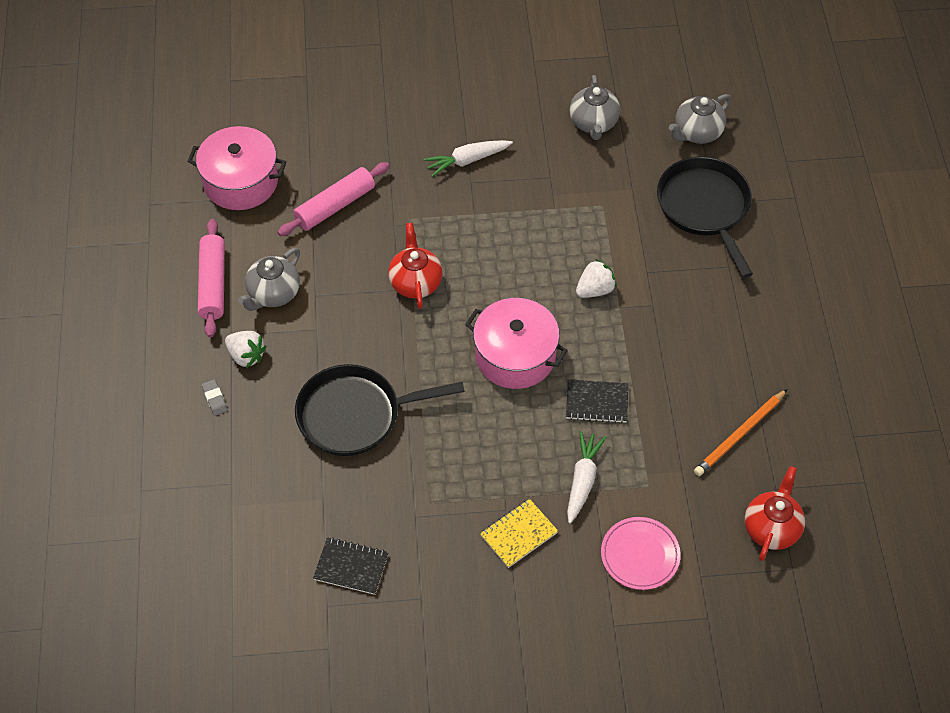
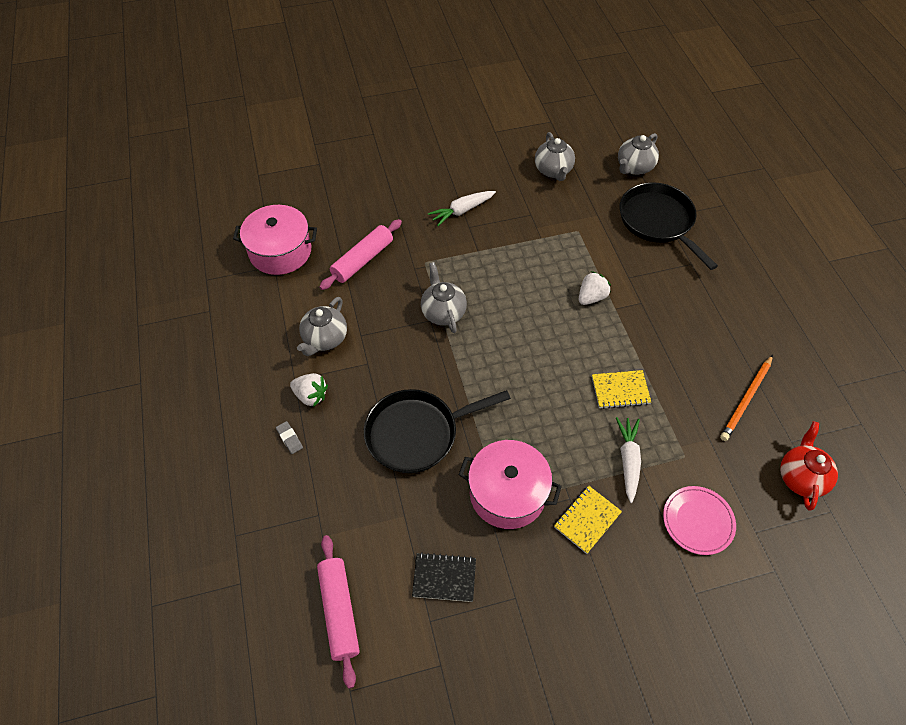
camera: 10 degrees left, 0 degrees up
pink rolling pin [198,219,225,338] -> pink rolling pin moved to [317,535,360,689]
red teapot [388,223,442,309] -> grey teapot [421,262,467,333]
pink pot [465,298,568,389] -> pink pot moved to [459,440,562,529]
black notebook [566,379,628,423] -> yellow notebook [592,370,651,409]

